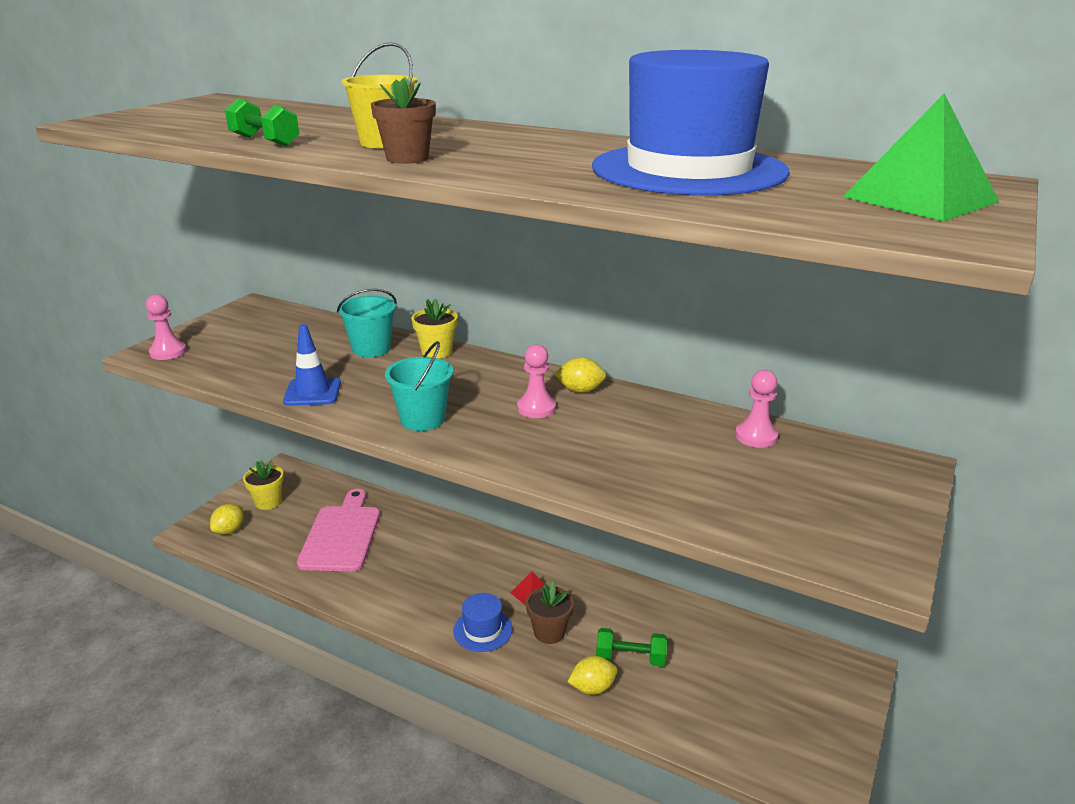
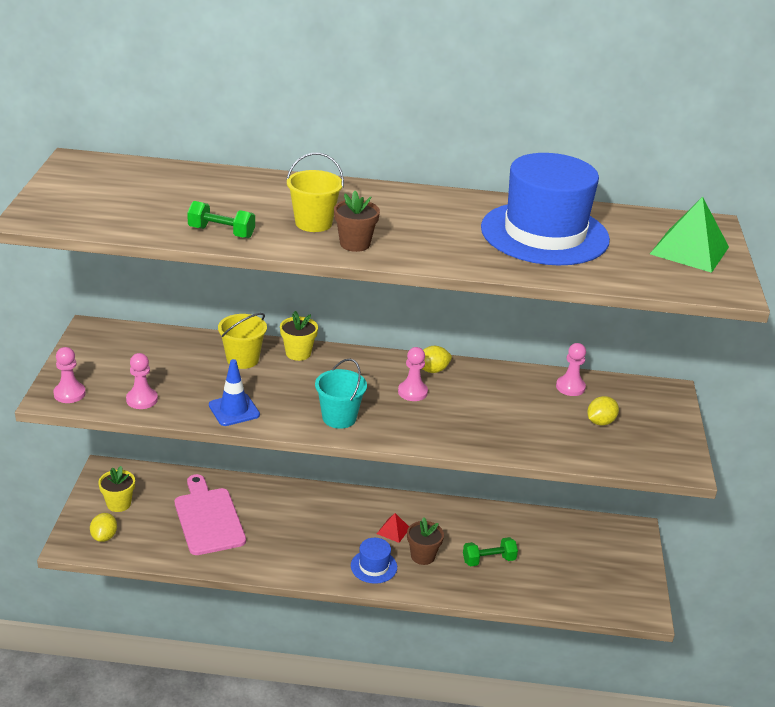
camera: 25 degrees left, 5 degrees up
turquoise bucket [337,289,397,357] -> yellow bucket [218,313,267,369]
yellow lemon [568,656,617,695] -> yellow lemon moved to [587,396,619,426]
none -> pink pawn [126,353,158,409]

